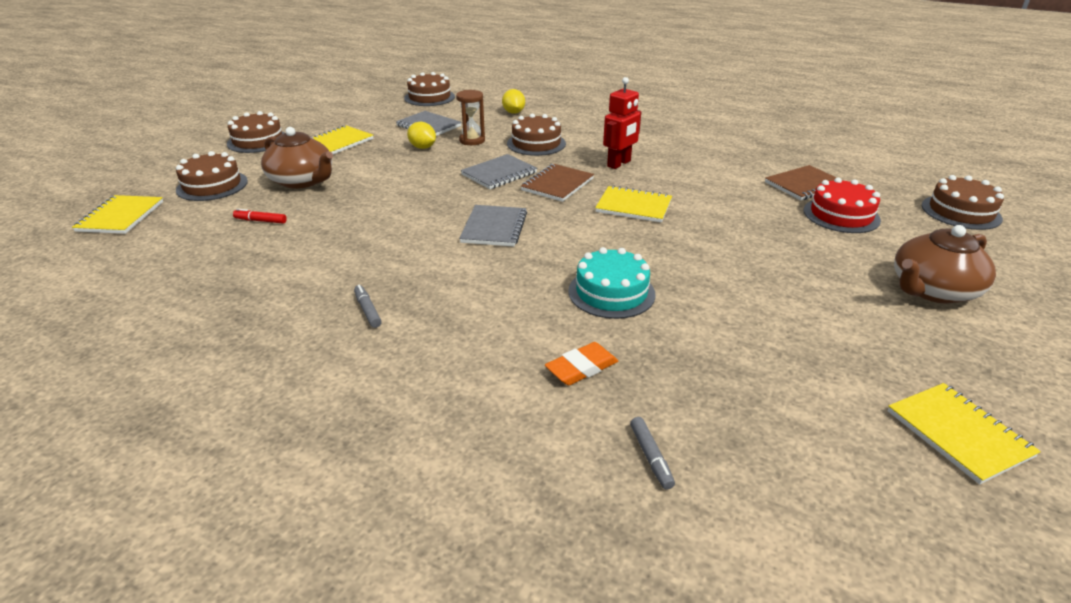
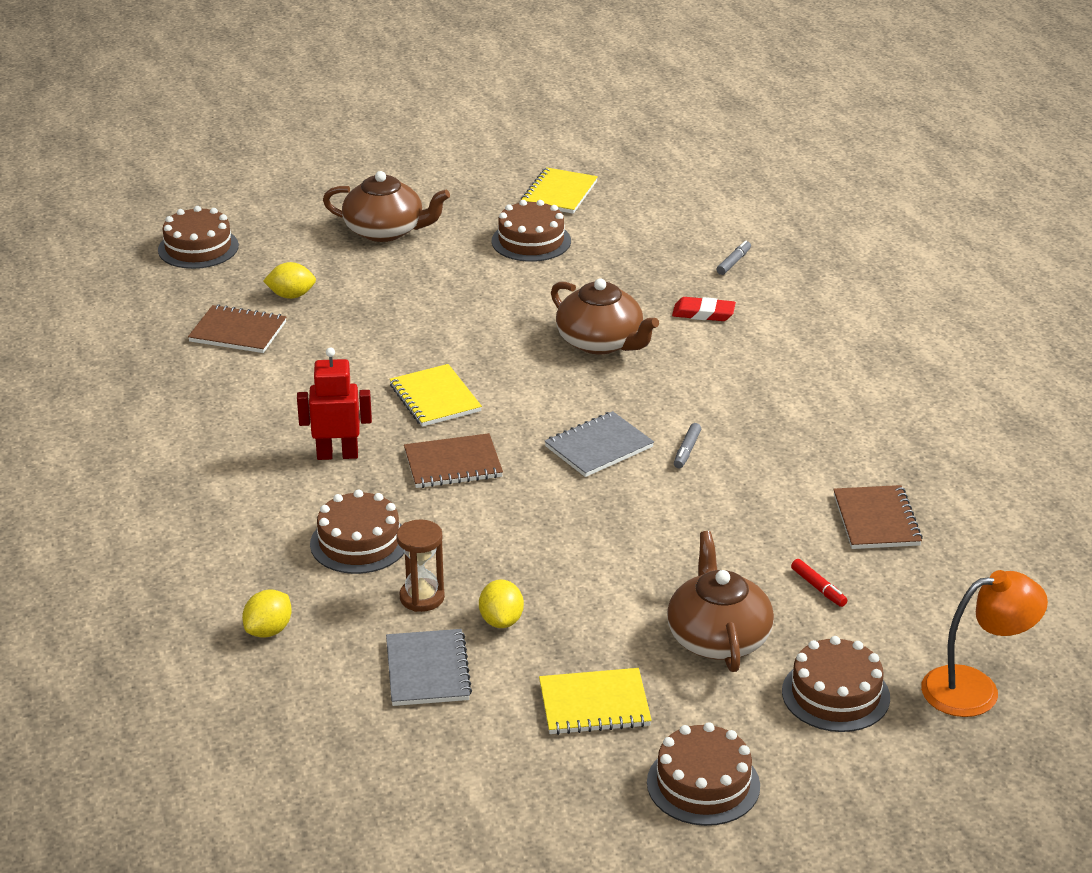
camera: 135 degrees left, 0 degrees up
yellow notebook [72,195,163,234] -> orange lamp [921,570,1048,717]
grey marker [354,285,382,328] -> grey marker moved to [674,423,701,468]
brown cake [404,72,455,106] -> brown cake moved to [492,200,571,262]
grey notebook [461,154,537,189] -> none
orange eraser [545,342,618,385] -> red eraser [672,297,736,321]
turquoise cake [568,247,656,319] -> brown teapot [551,278,659,354]
red cake [804,178,881,233] -> yellow lemon [263,262,316,299]
none -> brown notebook [833,485,923,549]

